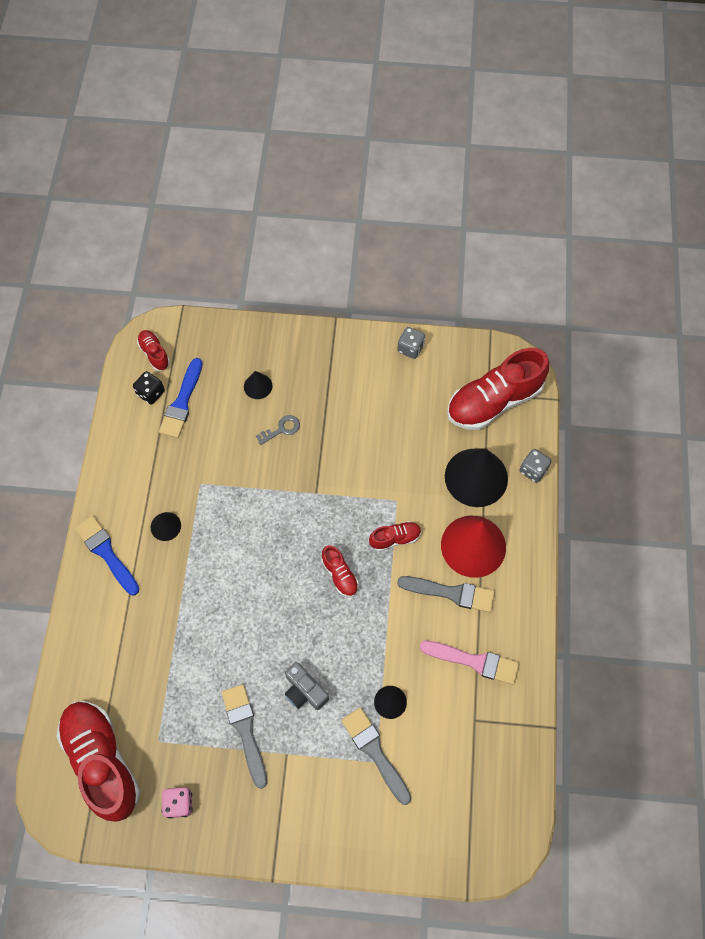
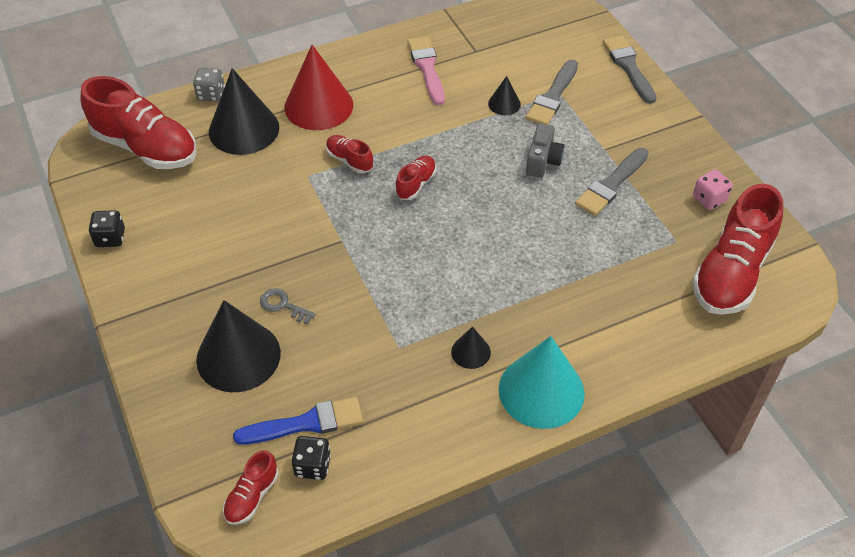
camera: 120 degrees left, 15 degrees down
blue brush [75,515,139,595] -> turquoise cone [499,336,585,429]
black cone [244,371,273,399] -> black cone [196,300,281,392], size x2.11
grey dice [397,327,425,359] -> black dice [88,210,125,247]
grey brush [397,576,495,612] -> grey brush moved to [603,36,657,104]

